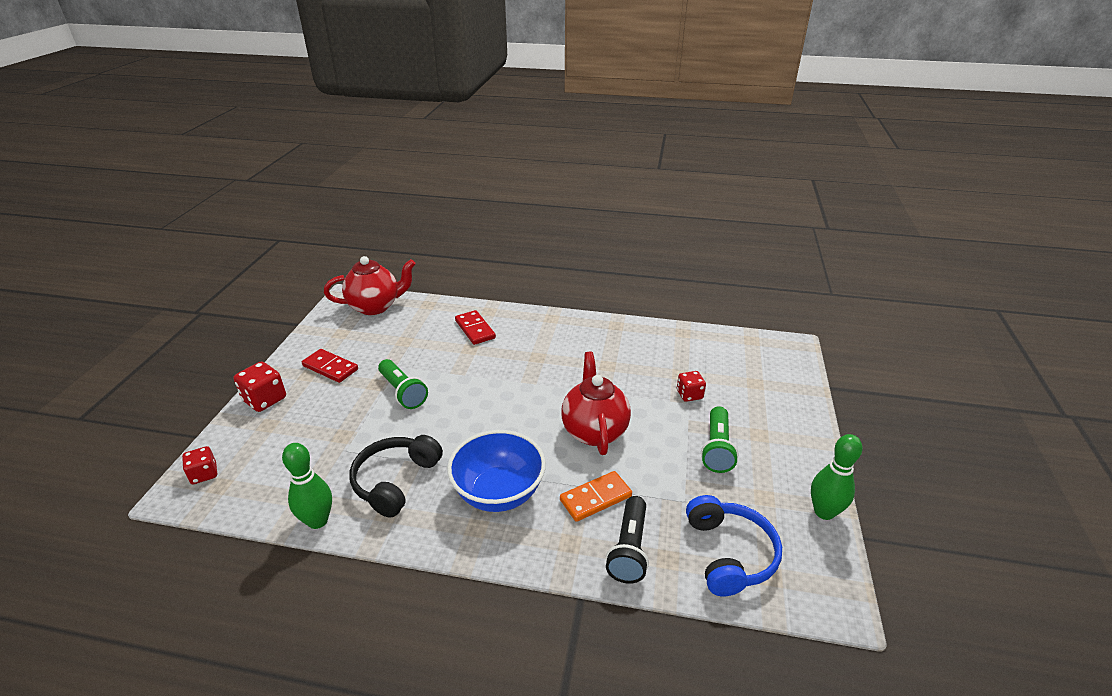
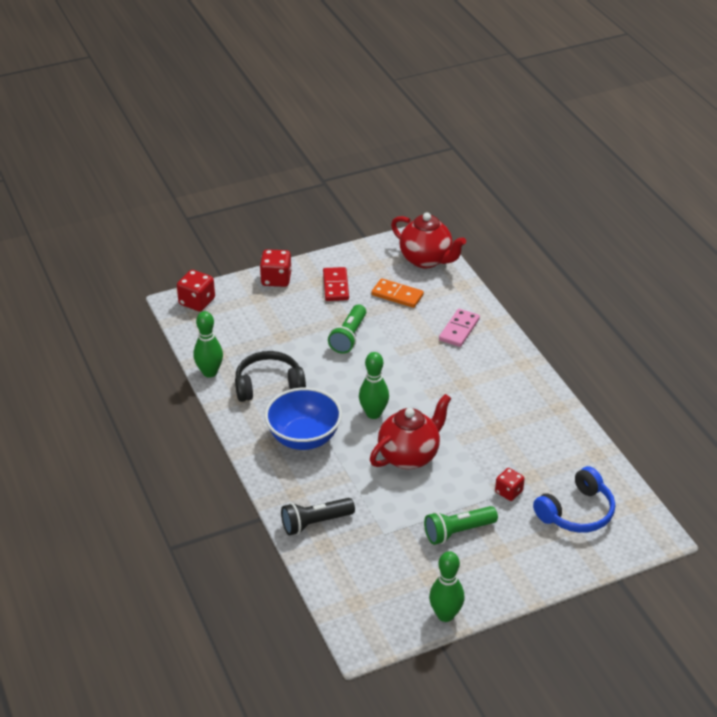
camera: 55 degrees right, 5 degrees up
red dice [182,446,217,484] -> red dice [177,270,215,311], size x1.52
red domino [455,310,496,345] -> pink domino [439,309,480,347]
orange domino [560,471,632,522] -> orange domino moved to [371,278,424,308]
blue headphones [686,495,782,596] -> blue headphones moved to [533,466,615,533]
none -> green bowling pin [359,352,389,419]

